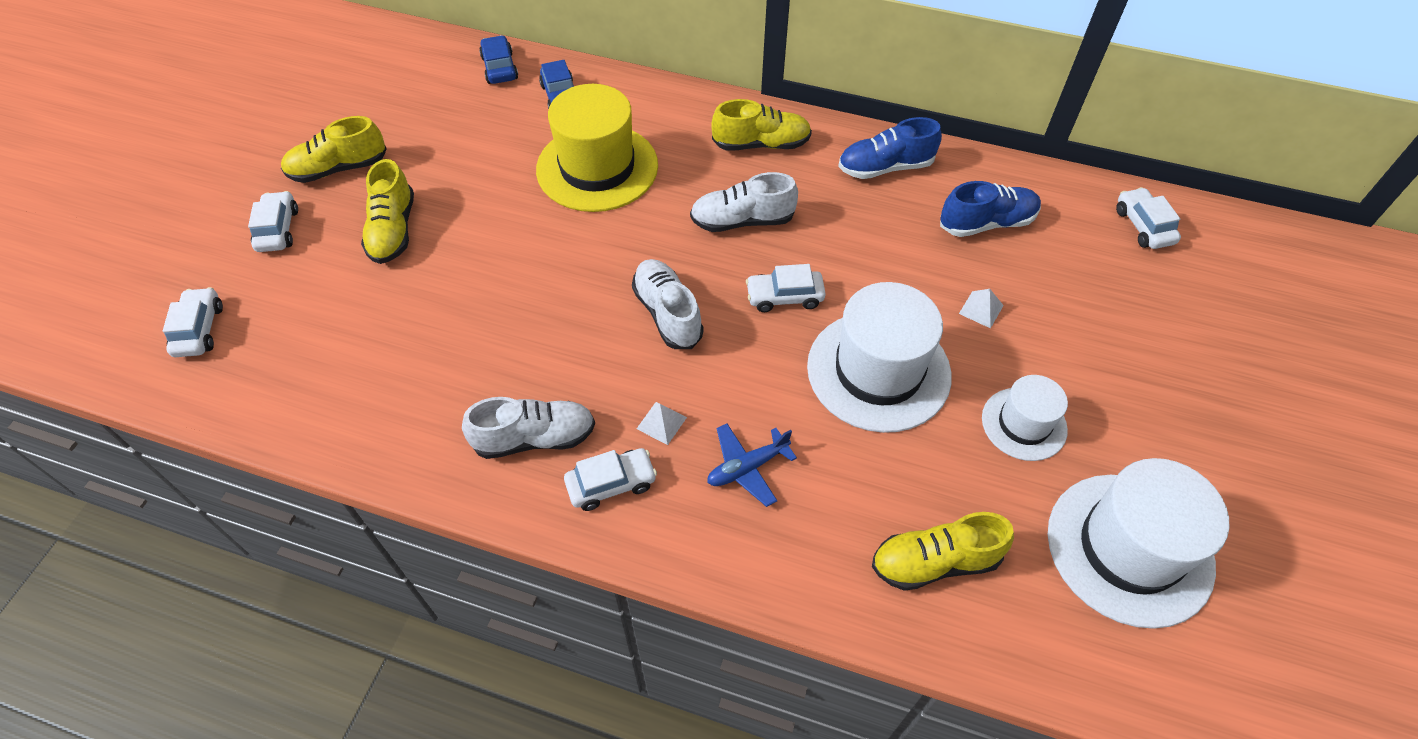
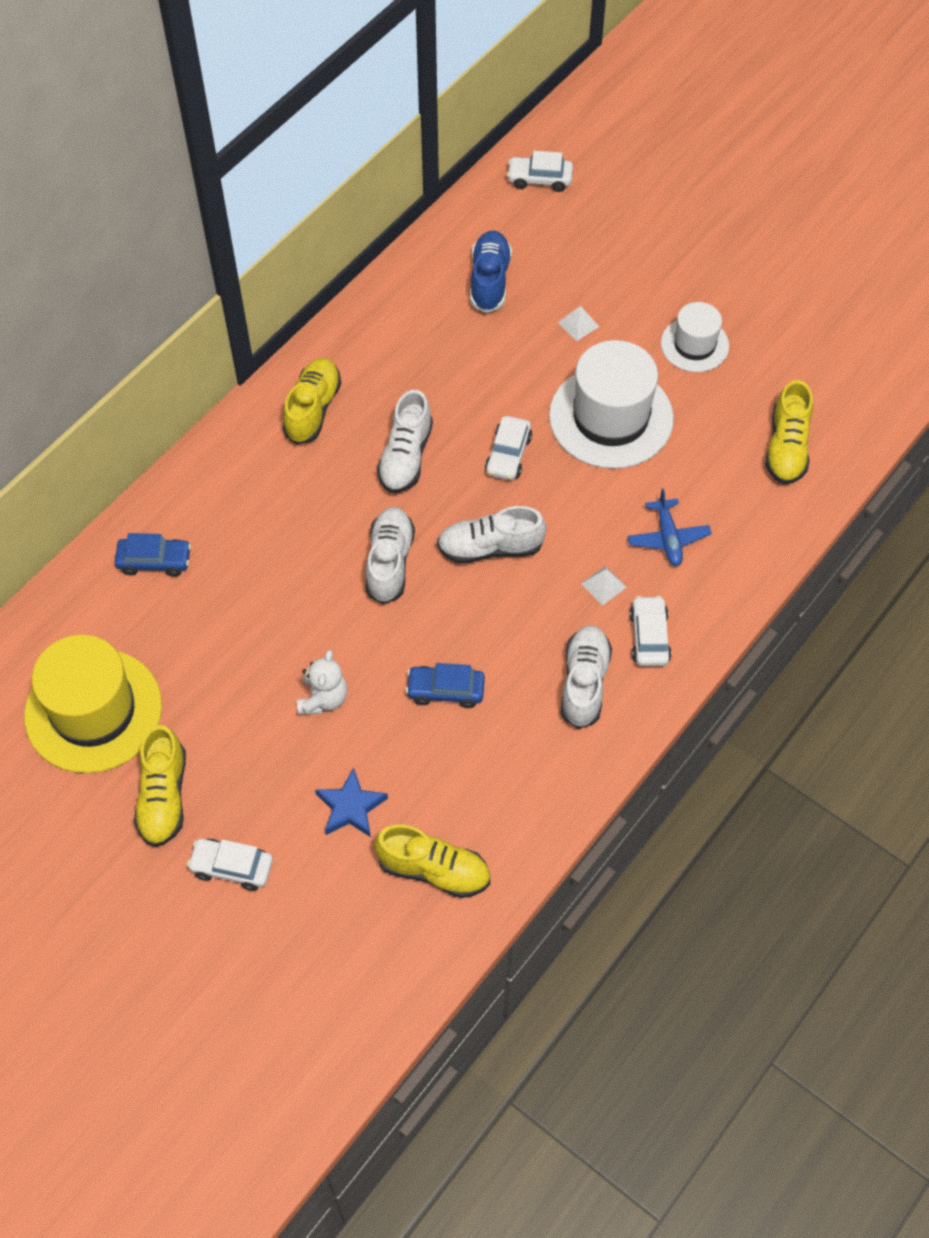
camera: 70 degrees left, 5 degrees up
white car [163,287,223,357] -> none
yellow shoe [361,159,414,264] -> yellow shoe moved to [374,824,490,898]
blue car [479,35,518,84] -> blue car moved to [406,663,485,708]
yellow hat [536,84,658,212] -> yellow hat moved to [24,635,162,773]
blue shoe [838,117,942,179] -> none
white hat [1048,458,1229,629] -> none
none -> white teddy bear [297,650,347,715]
none -> blue star [315,768,388,837]
none -> white shoe [365,507,415,604]

